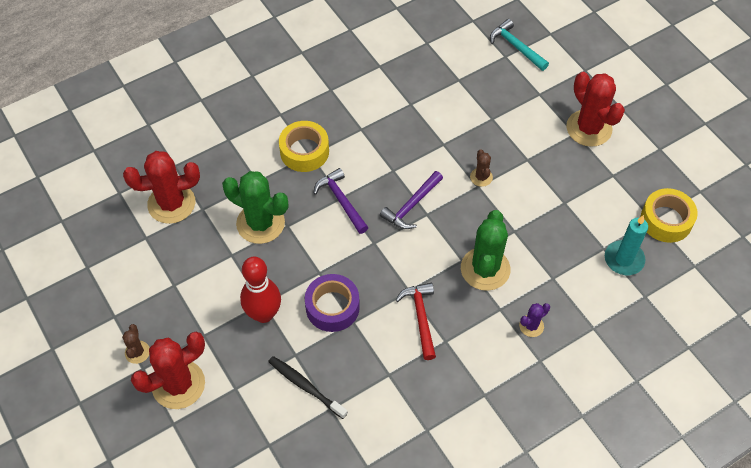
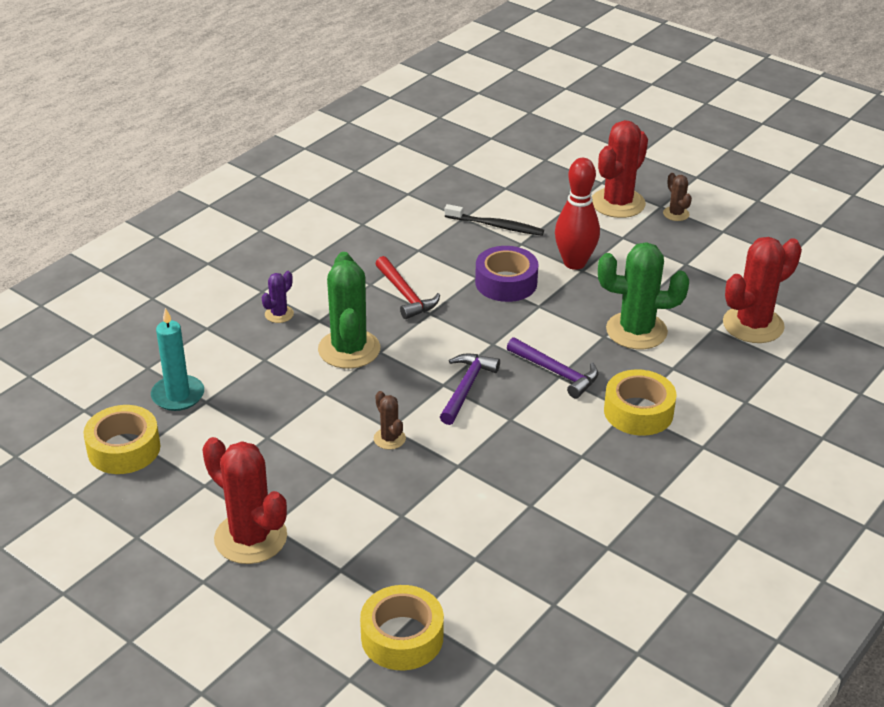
camera: 160 degrees right, 20 degrees down
turquoise hammer [490,19,549,71] -> yellow tape [360,585,444,670]

